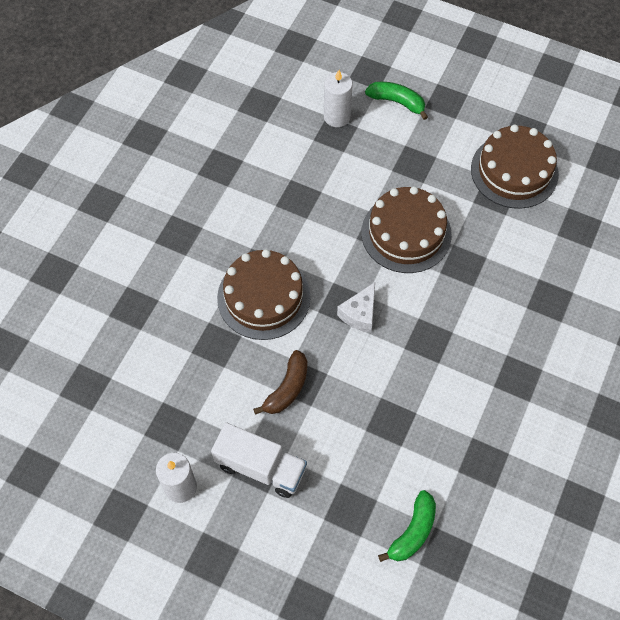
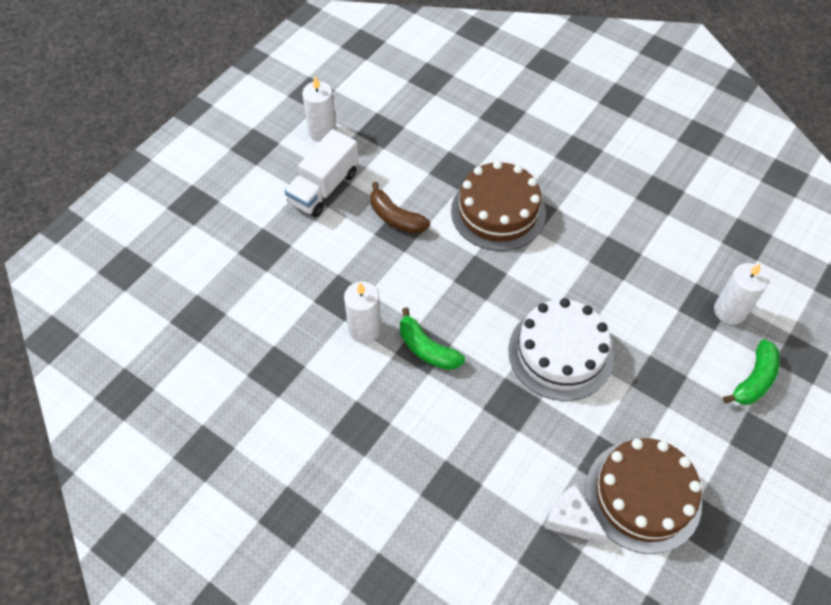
camera: 100 degrees right, 5 degrees down
white cheese [337,282,375,333] -> white cheese moved to [545,484,607,544]
brown cake [361,186,452,273] -> white cake [508,298,614,401]
green banana [378,490,436,562] -> green banana moved to [400,308,465,370]
none -> white candle [344,281,381,343]

